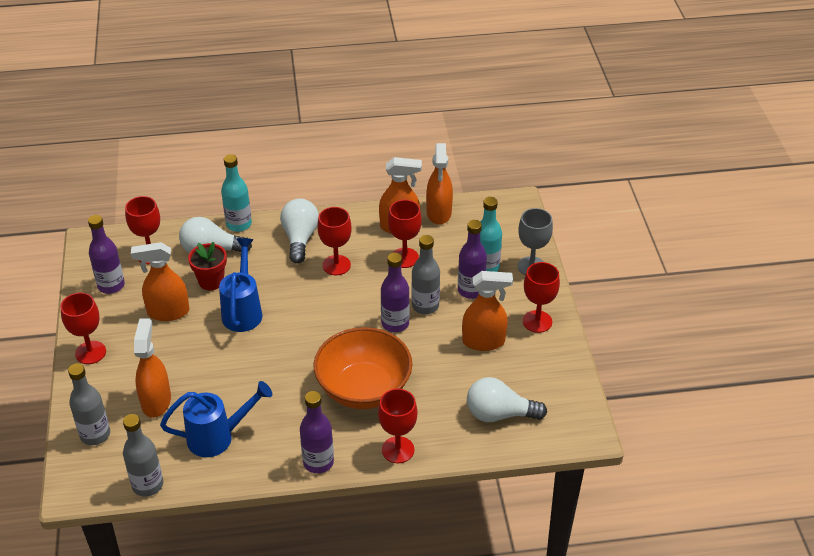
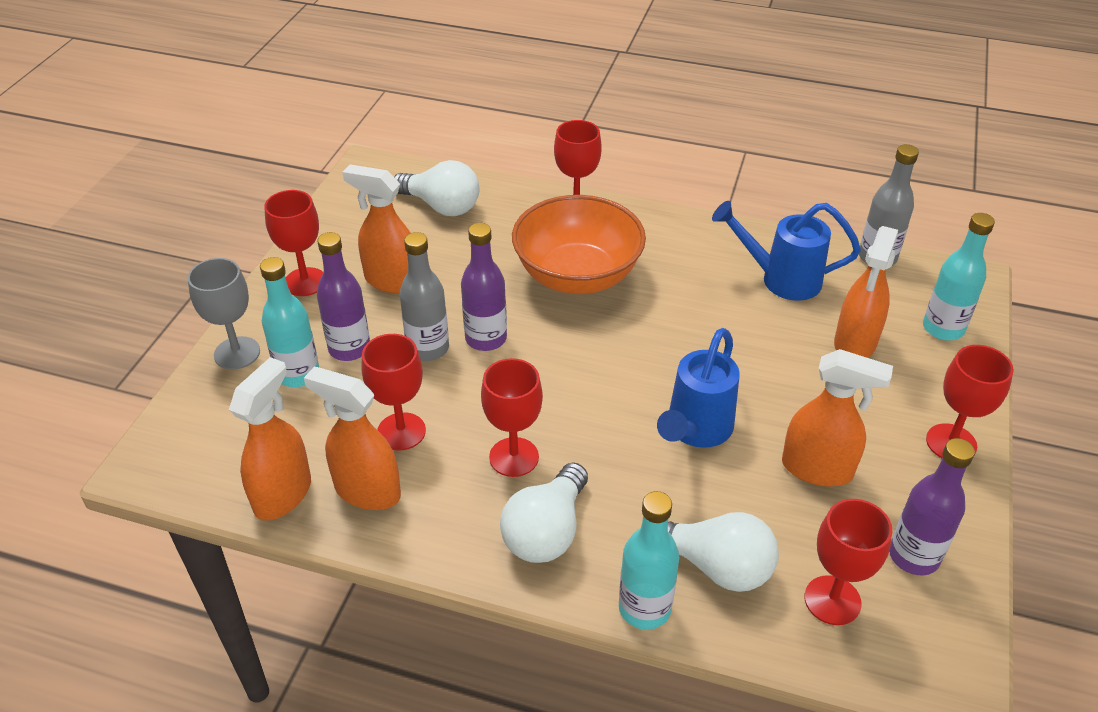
camera: 155 degrees left, 0 degrees up
grey bottle [68,363,110,445] -> turquoise bottle [923,213,995,340]
red flower pot [188,242,227,290] -> none
purple bottle [300,391,334,473] -> none

